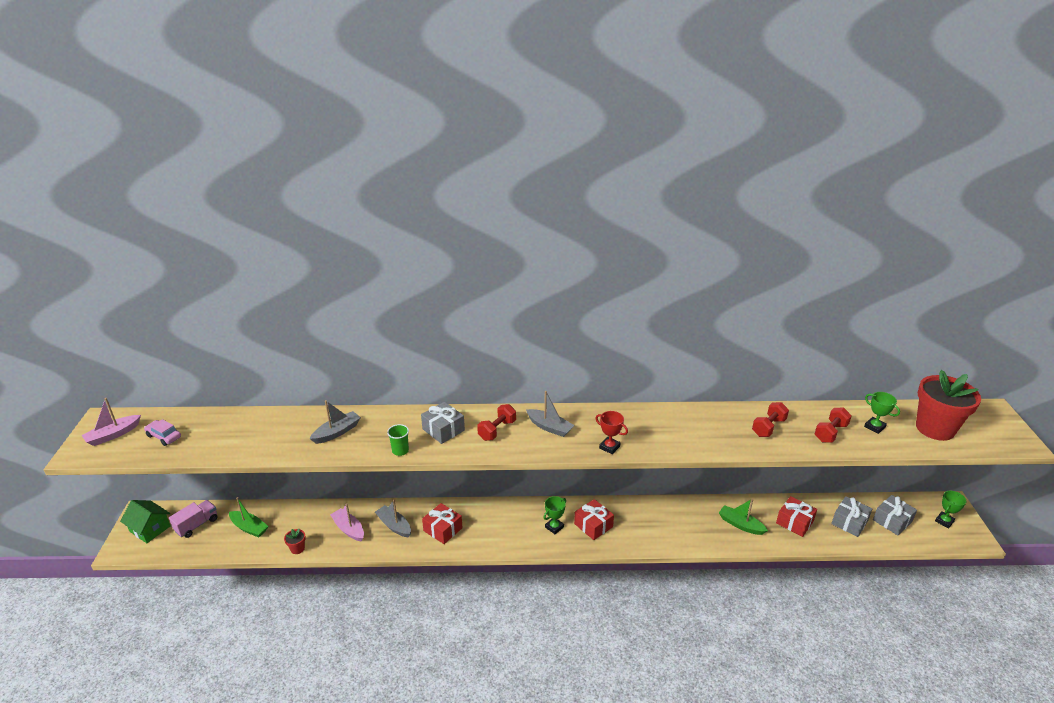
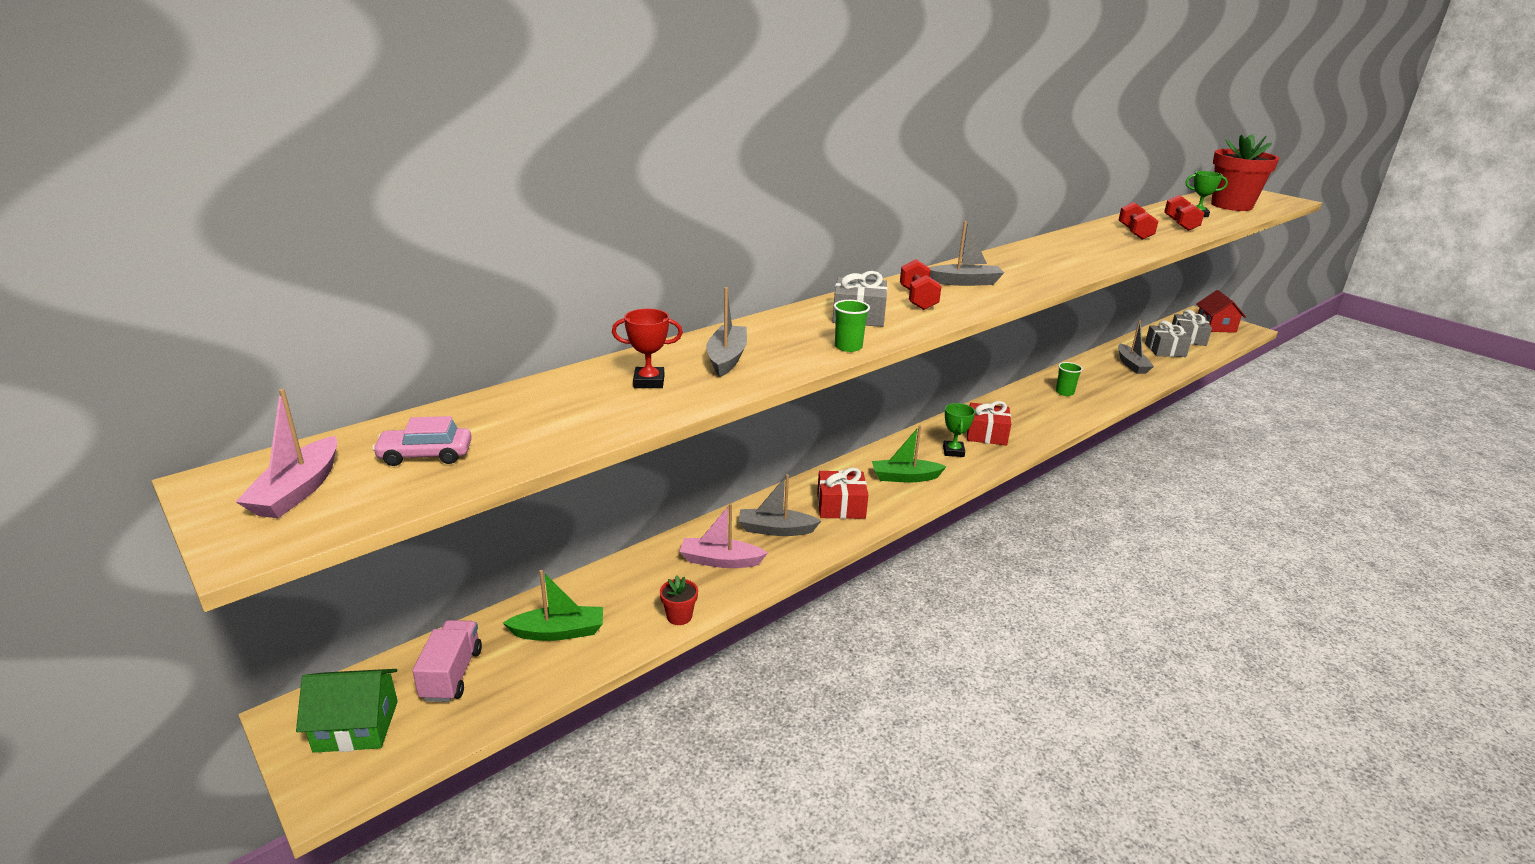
camera: 40 degrees left, 5 degrees down
red trophy [595,411,628,454] -> red trophy moved to [612,309,683,388]
green boat [719,498,768,535] -> green boat moved to [872,425,947,482]
red gift [776,496,817,537] -> grey boat [1118,320,1154,374]
green trophy [935,491,966,529] -> red house [1196,290,1246,333]
none -> green cup [1056,362,1083,396]

